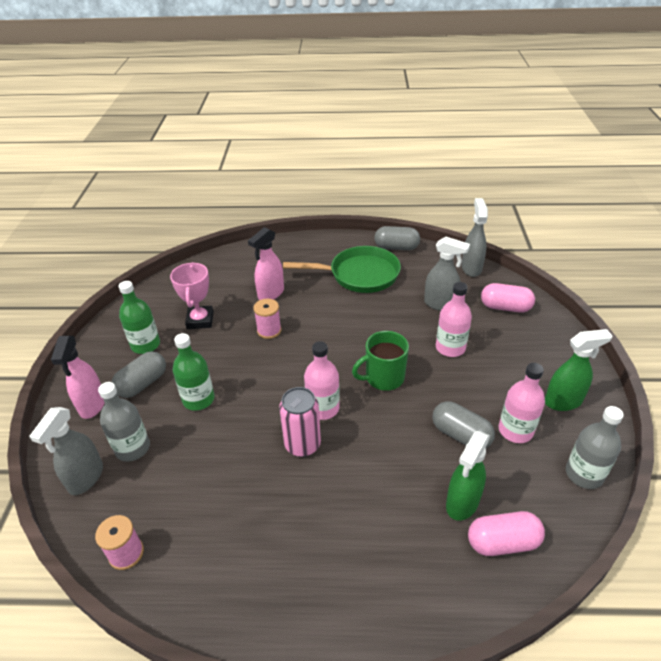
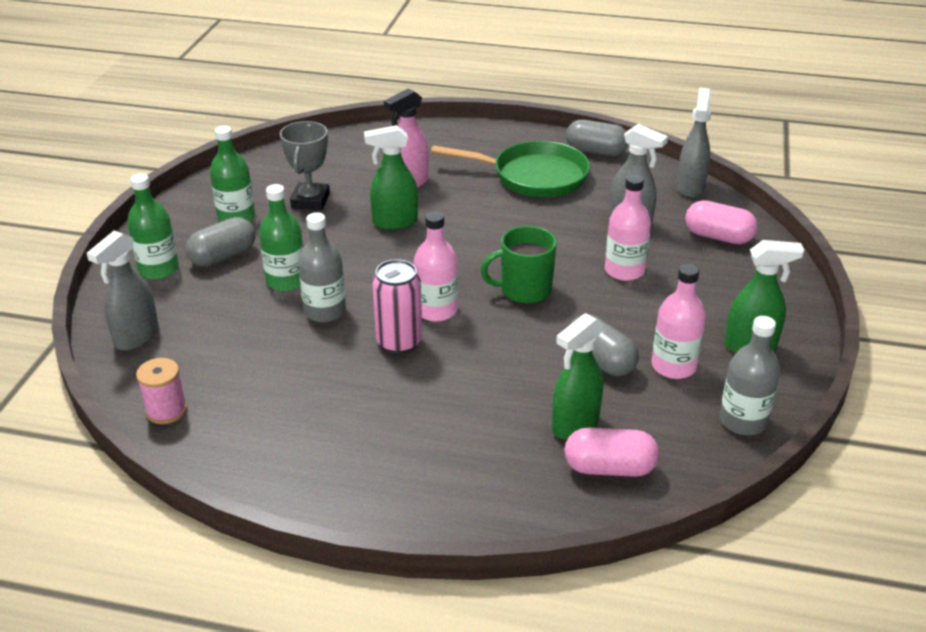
camera: 10 degrees right, 5 degrees down
pink spray bottle [51,336,105,419] -> green bottle [127,173,179,280]
grey bottle [98,382,150,462] -> grey bottle moved to [298,212,346,323]
pink trophy [170,262,214,329] -> grey trophy [280,121,330,210]
pink spool [253,299,281,339] -> green spray bottle [364,125,418,230]

